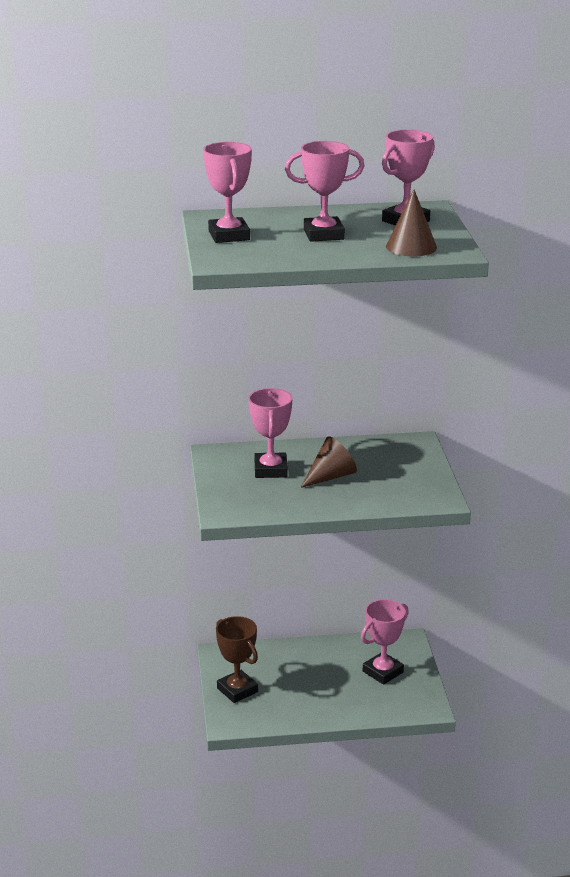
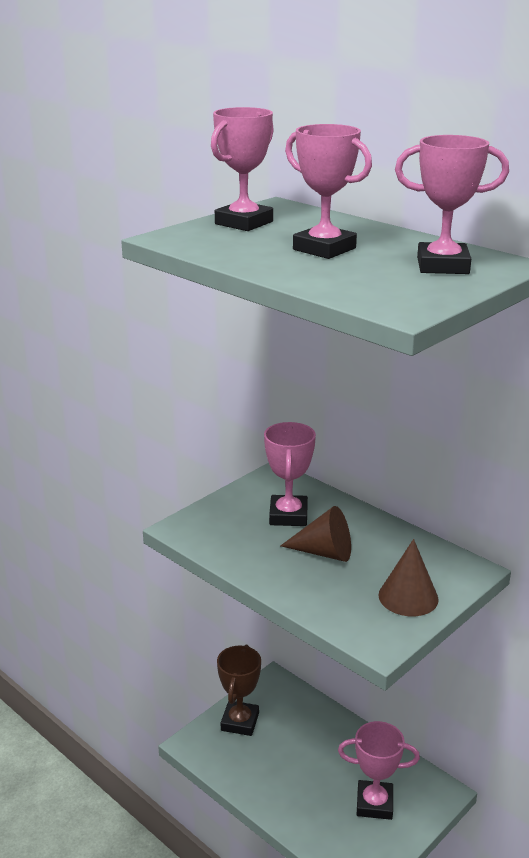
camera: 50 degrees right, 0 degrees up
pink trophy [249,388,293,478] -> pink trophy turned 45 degrees counterclockwise [264,422,316,526]
brown cone [386,189,437,256] -> brown cone moved to [378,539,439,616]

